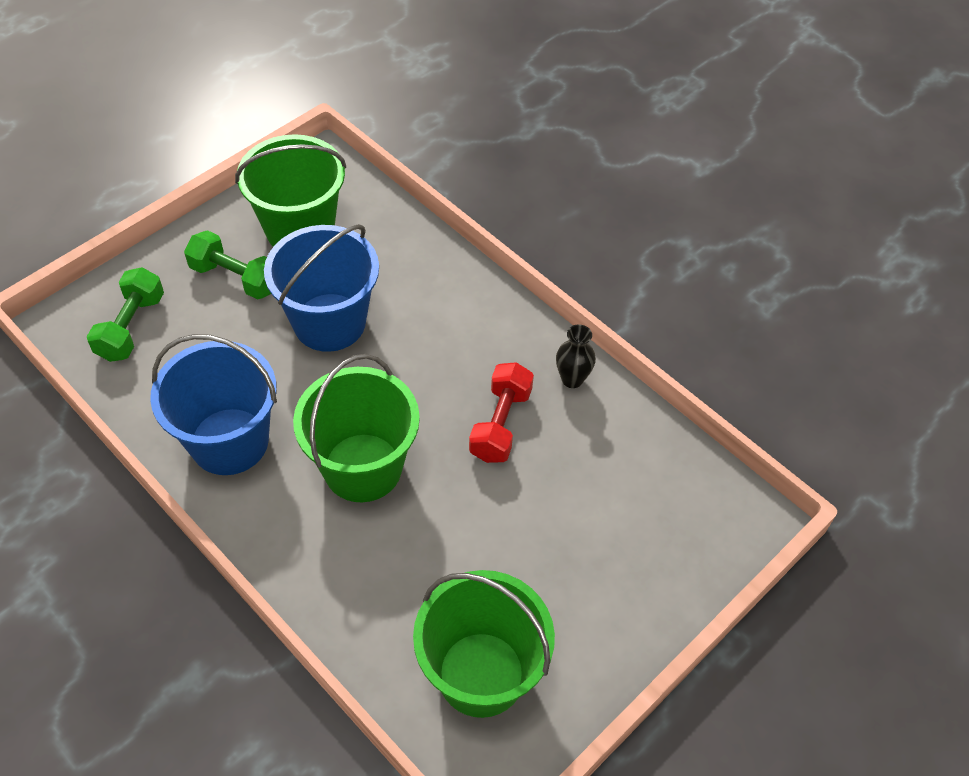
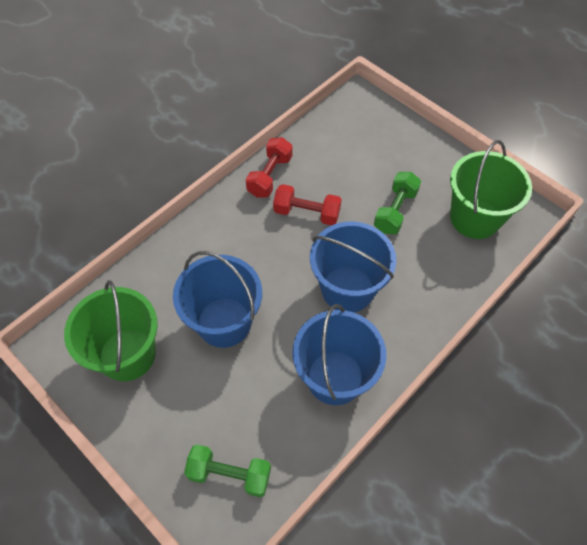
camera: 90 degrees left, 5 degrees up
green dumbbell [184,230,271,299] -> green dumbbell moved to [374,172,421,234]
green bucket [293,354,420,502] -> blue bucket [310,221,396,312]
black vase [556,324,596,388] -> red dumbbell [245,137,293,198]

